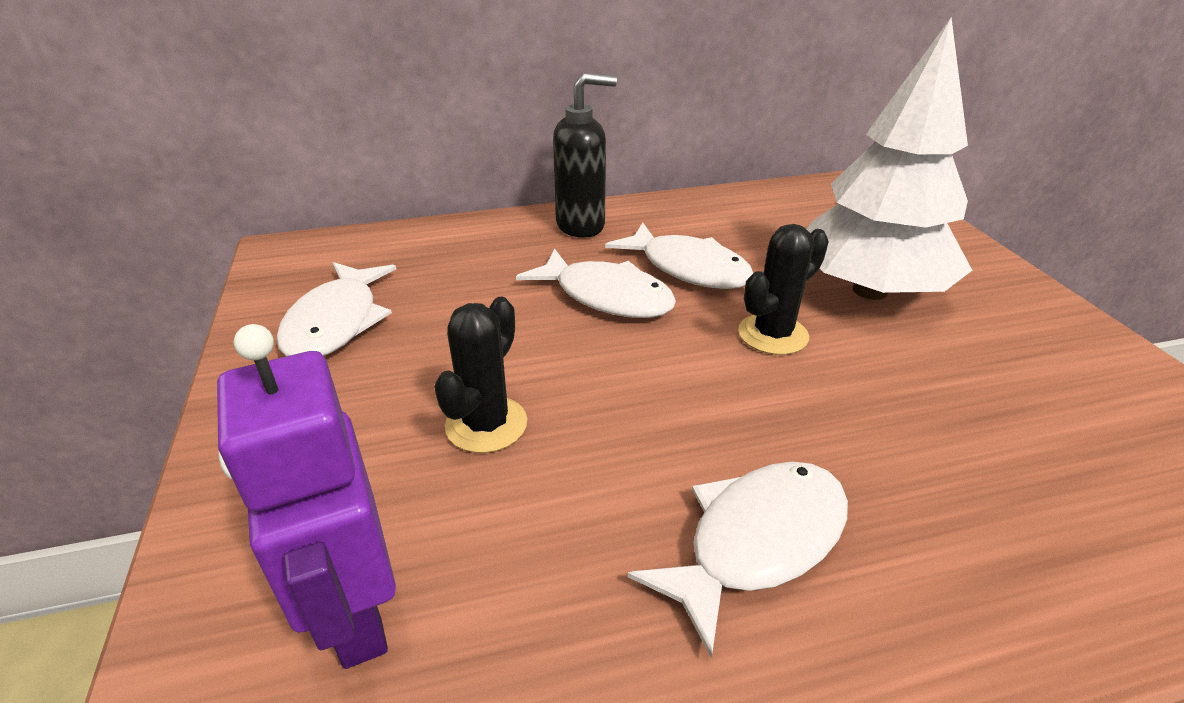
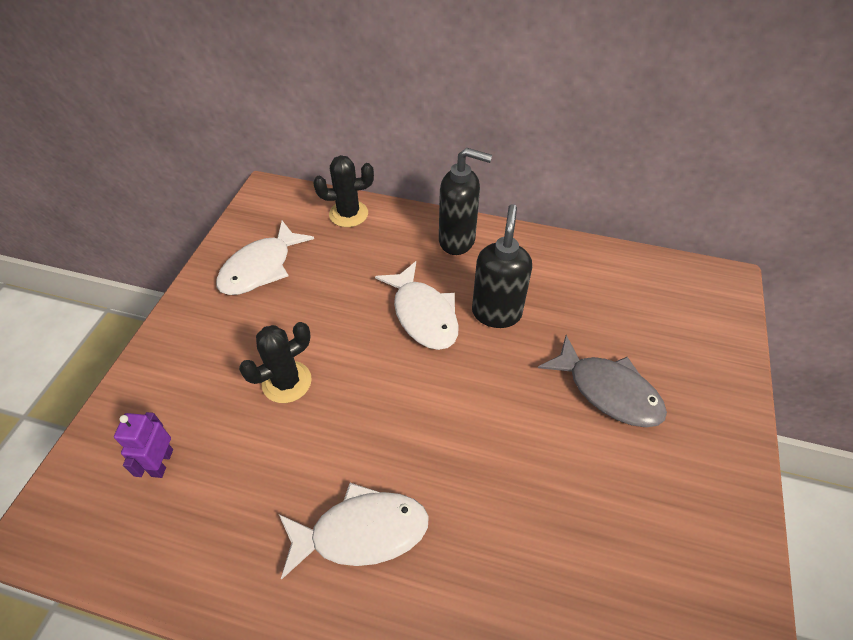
camera: 30 degrees right, 15 degrees up
purple robot [217,324,396,669] -> purple robot [114,412,173,478], size x0.55
white fish [605,223,753,289] -> black soap dispenser [472,204,532,328]
black cactus [738,224,829,355] -> black cactus moved to [313,155,374,227]
white tree [806,18,972,300] -> grey fish [538,335,667,427]

